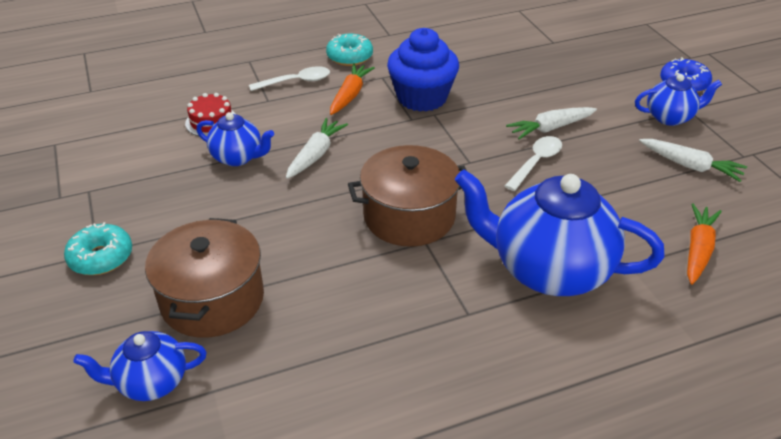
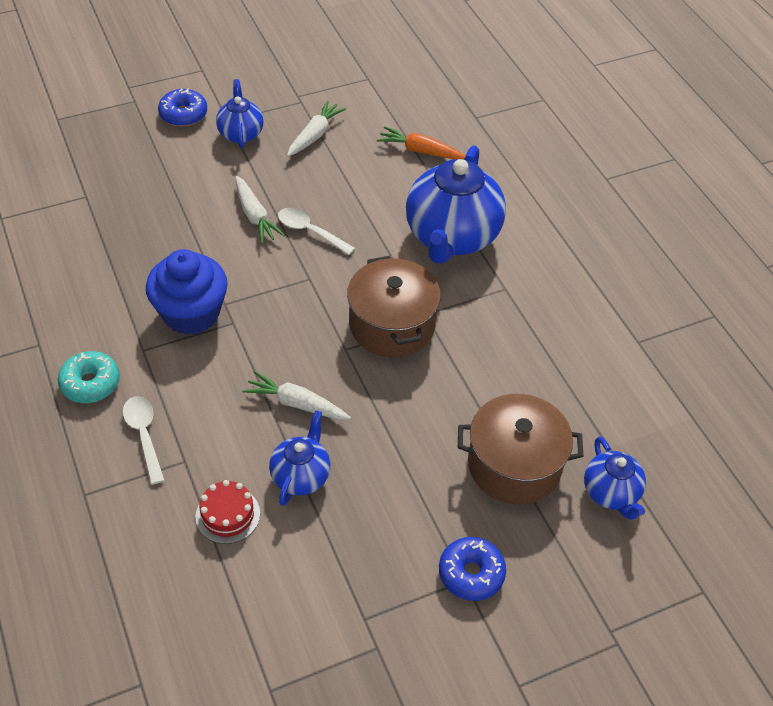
camera: 95 degrees left, 10 degrees up
turquoise donut [64,222,132,275] -> blue donut [439,537,506,601]
orange carrot [330,63,375,115] -> none

